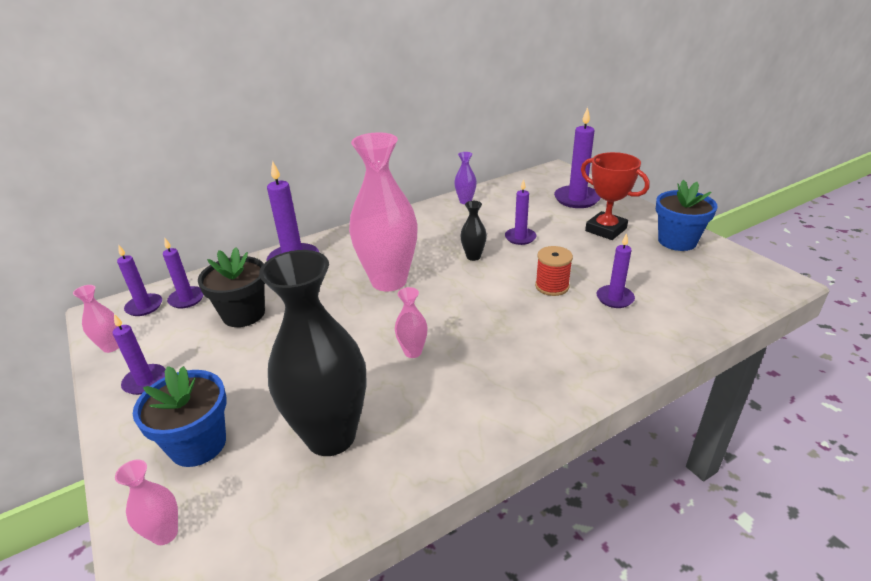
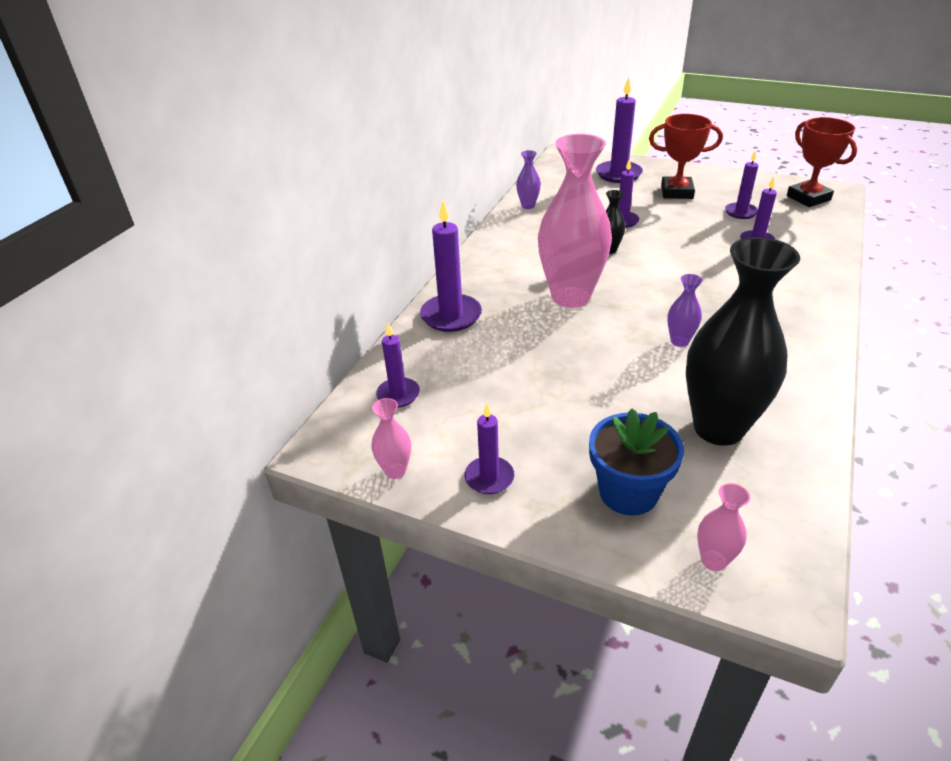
camera: 35 degrees left, 5 degrees up
purple candle [117,244,162,316] -> purple candle moved to [725,151,758,219]
black flower pot [198,247,265,327] -> none
pink vase [395,287,428,358] -> purple vase [667,274,703,347]
red spool [535,246,573,296] -> none
blue flower pot [656,180,718,251] -> none
none -> red trophy [787,117,857,207]

